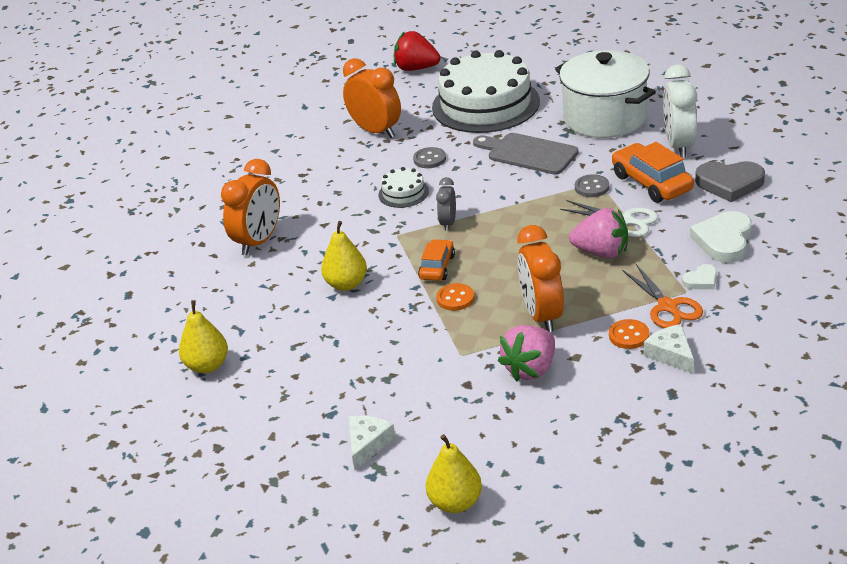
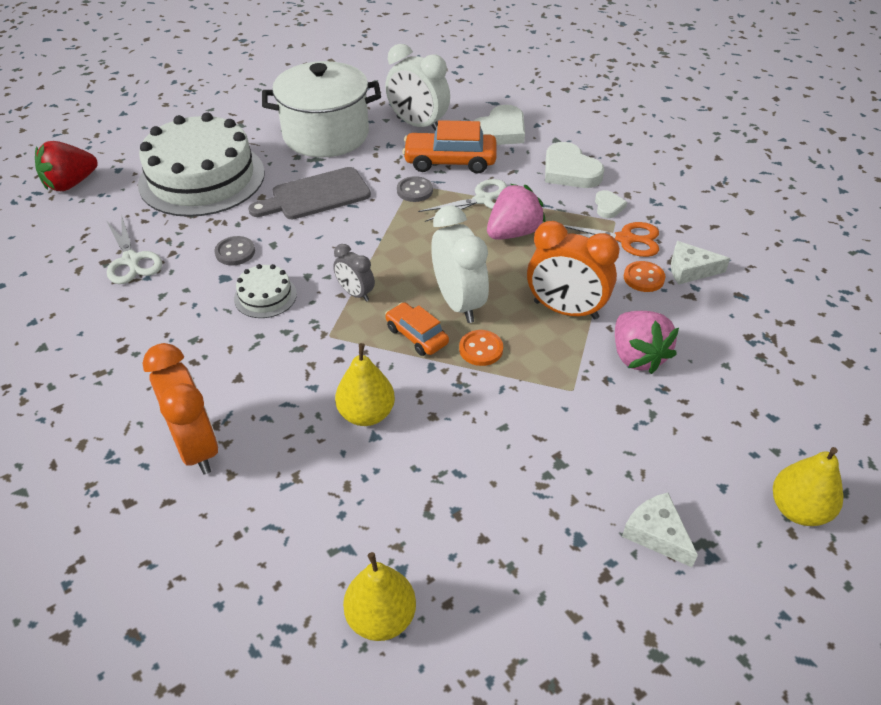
camera: 60 degrees left, 10 degrees up
orange clock [343,58,401,138] -> white scissors [107,217,162,284]
grey heart [695,161,765,202] -> white heart [474,105,525,145]
none -> white clock [431,205,489,323]

